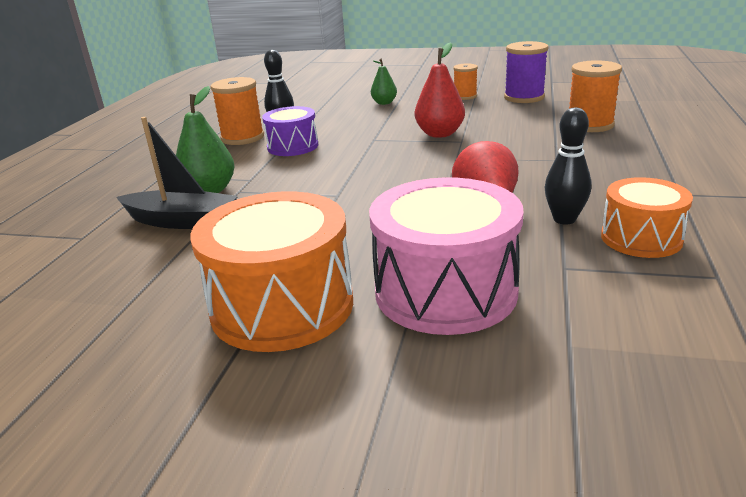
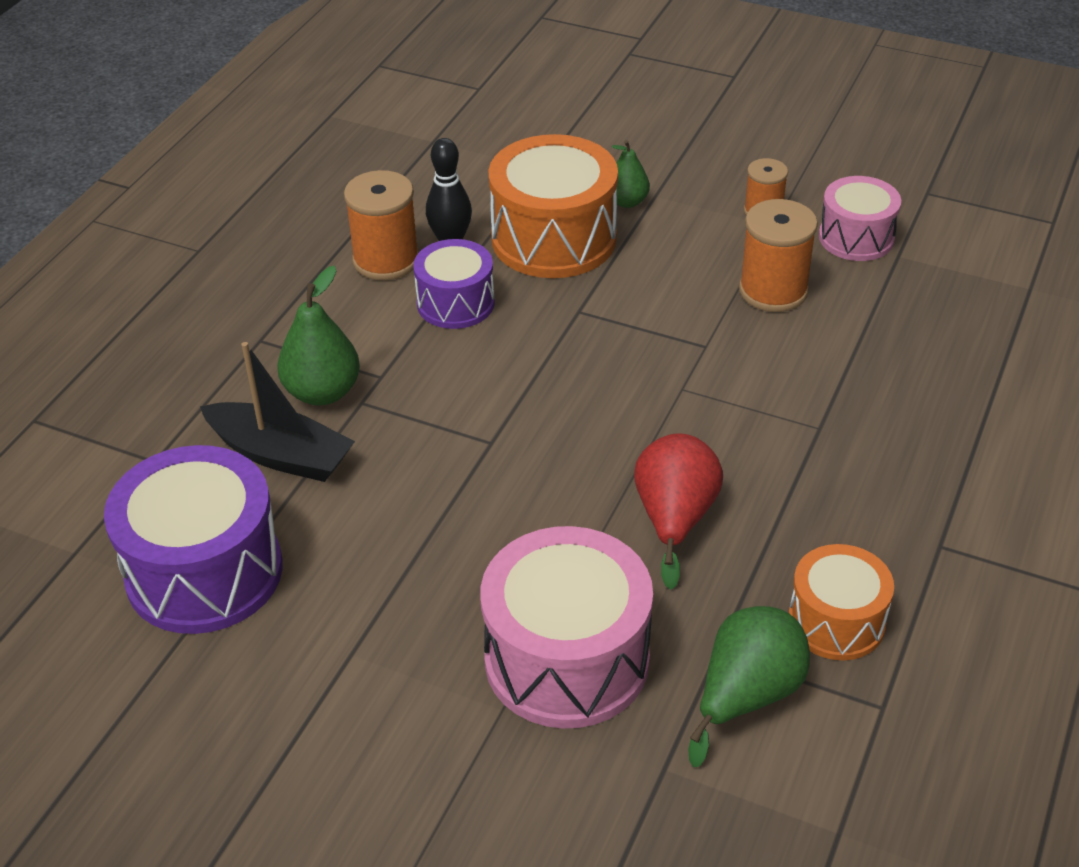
camera: 10 degrees right, 15 degrees up
orange drum [190,192,353,352] -> orange drum moved to [489,134,618,278]
red pear [415,43,465,138] -> none
purple spool [504,41,548,103] -> pink drum [819,176,901,261]
black bowling pin [545,107,591,225] -> none
orange spool [569,60,622,132] -> orange spool moved to [739,199,818,312]
none -> purple drum [104,445,283,634]
none -> green pear [688,606,810,767]

